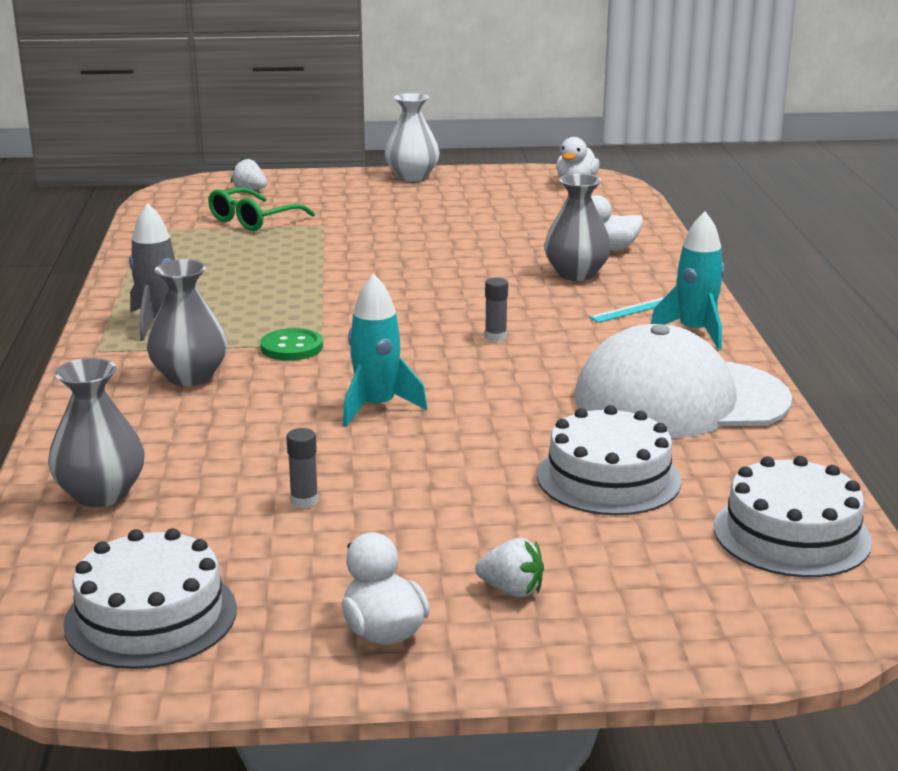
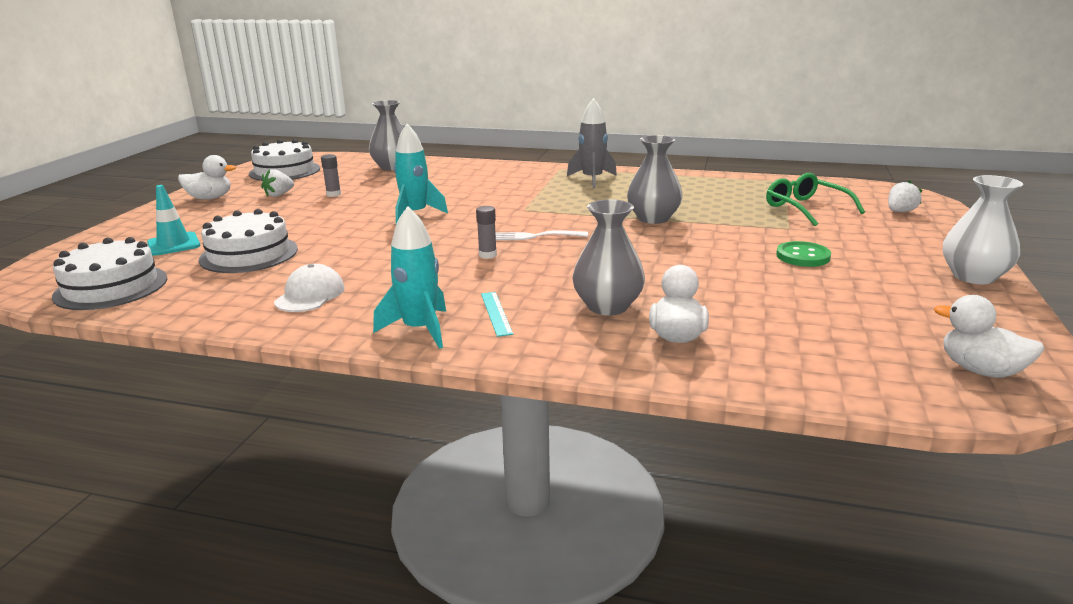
camera: 110 degrees right, 0 degrees up
grey vase [147,259,227,386] -> grey vase moved to [627,135,683,224]
green button [260,328,323,361] -> green button moved to [776,241,831,267]
white strawberry [475,538,544,598] -> white strawberry moved to [261,169,294,197]
white cap [574,324,792,438] -> white cap [274,264,345,312], size x0.44
none -> turquoise traffic cone [147,185,200,256]
none -> white fork [496,230,588,240]

